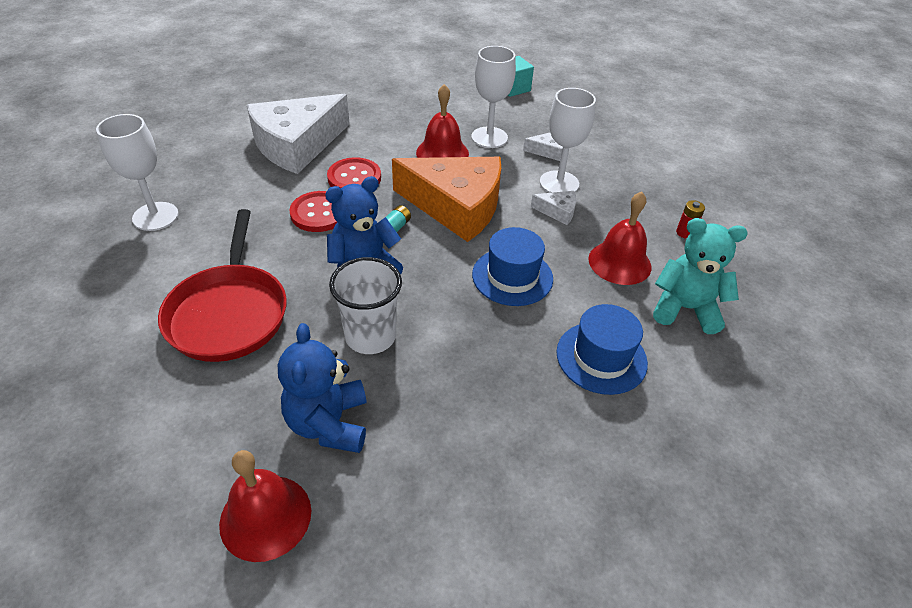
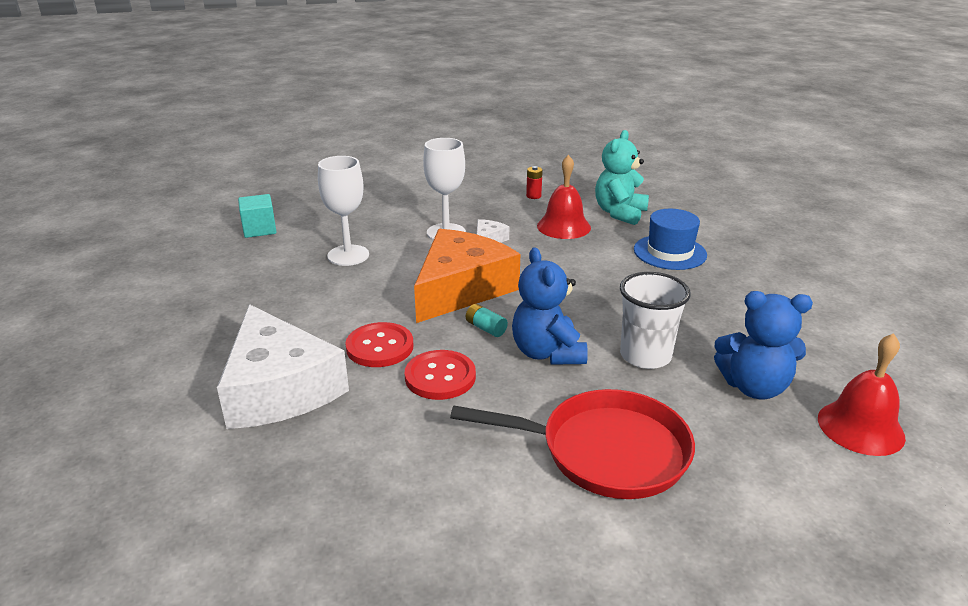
camera: 75 degrees left, 15 degrees down
white goblet [96,114,179,231] -> none
red bell [416,84,469,158] -> none
blue hat [472,227,553,306] -> none
white cheese [523,133,563,161] -> none

